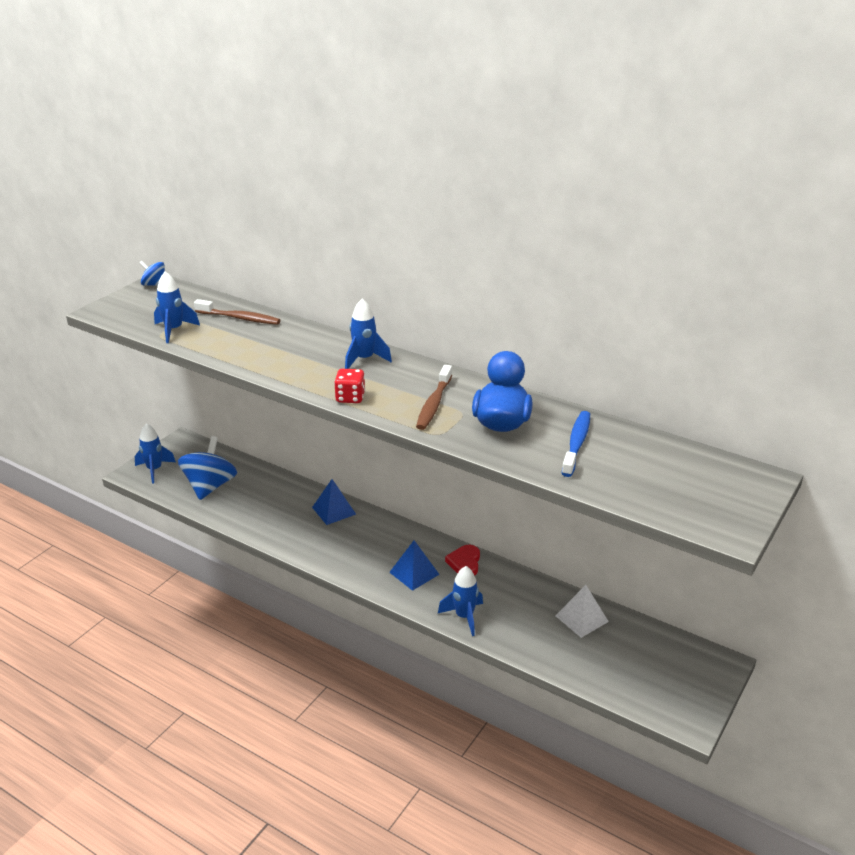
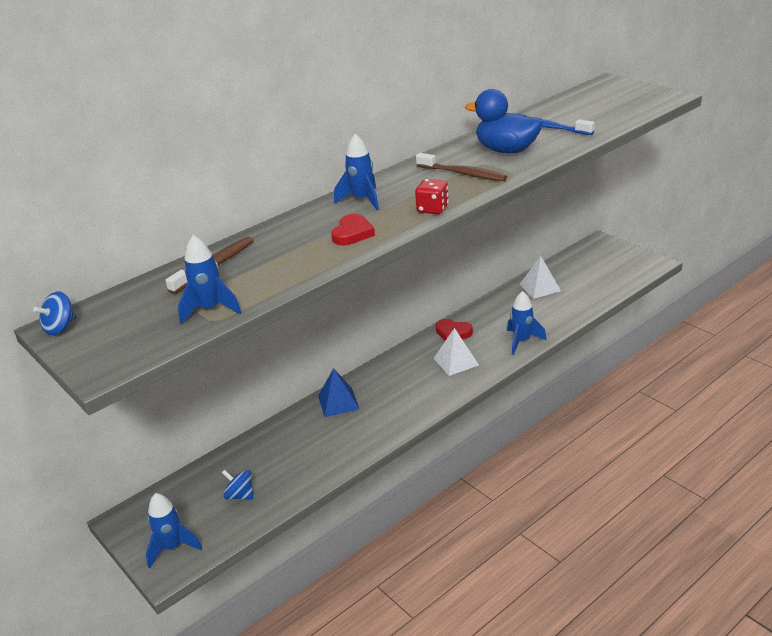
camera: 70 degrees left, 0 degrees up
blue spinning top [178,436,237,500] -> blue spinning top [222,470,253,500], size x0.50
blue pyramid [389,540,440,591] -> white pyramid [433,328,479,376]
none -> red heart [331,214,375,245]

